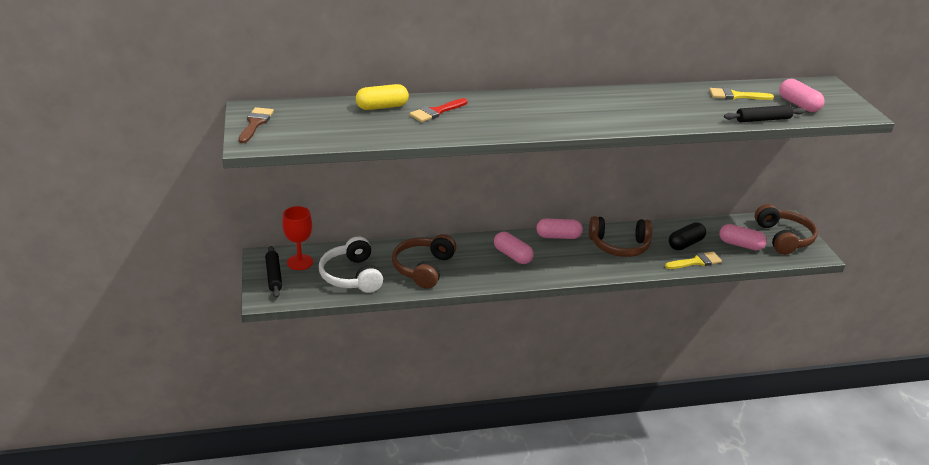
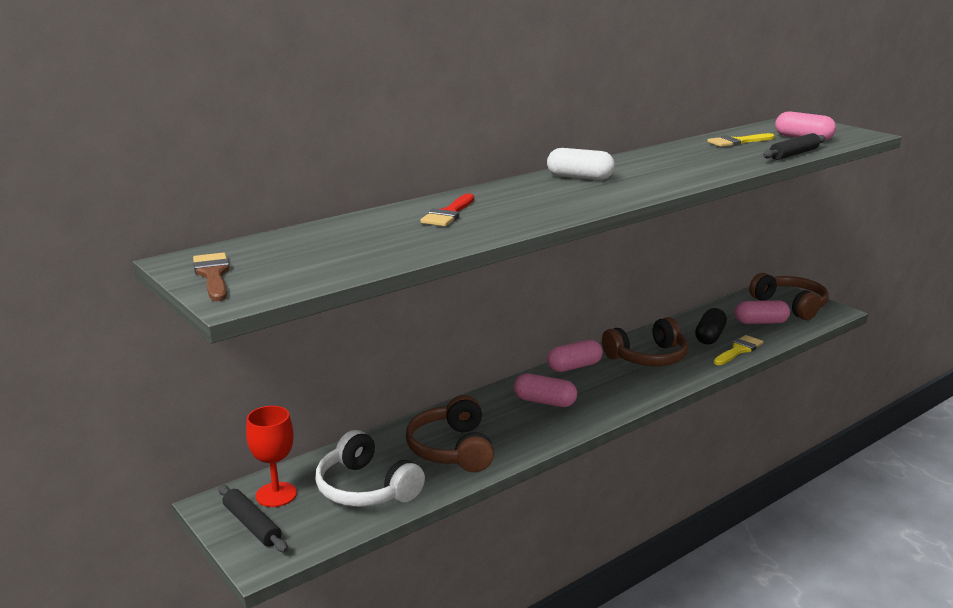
camera: 25 degrees left, 10 degrees down
yellow capsule [355,84,409,110] -> none
none -> white capsule [547,148,615,180]

